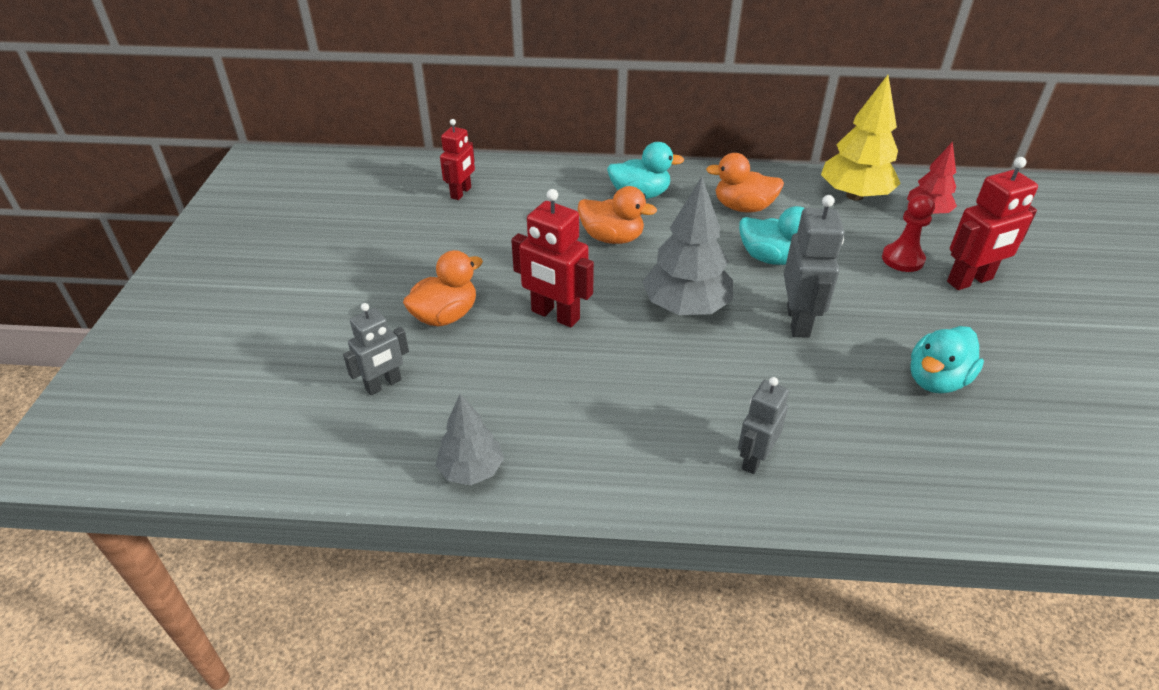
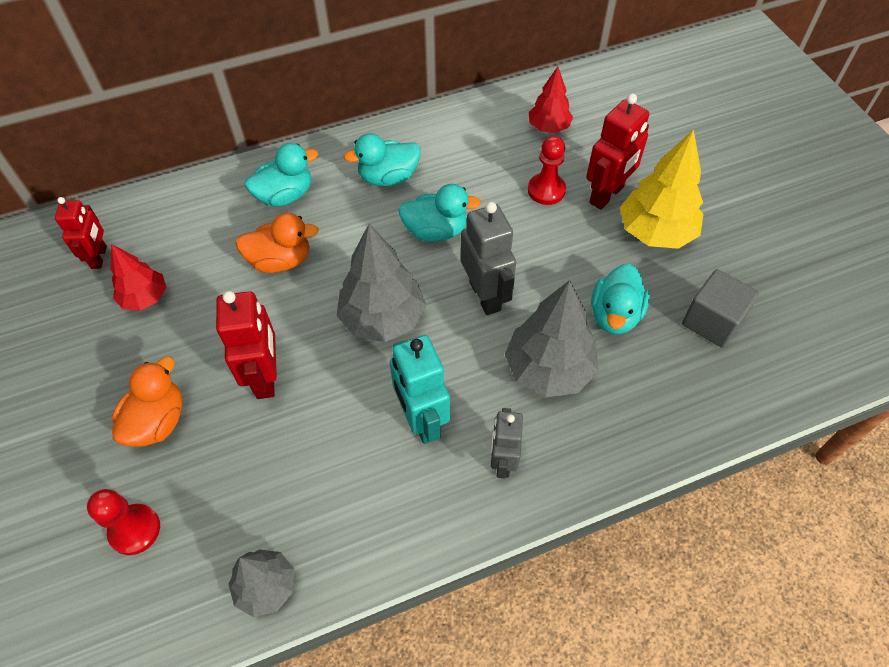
camera: 25 degrees left, 15 degrees up
grey robot [343,303,409,395] -> red pawn [87,489,160,555]
red robot [511,189,594,328] -> red robot turned 105 degrees counterclockwise [216,291,277,399]
orange duck [706,153,784,212] -> turquoise duck [344,133,421,187]
yellow tree [821,75,901,201] -> yellow tree moved to [620,129,703,249]
none -> red tree [110,244,166,311]
none -> turquoise robot [390,335,450,444]
none -> grey tree [505,280,598,397]
none -> grey cube [682,269,759,348]

